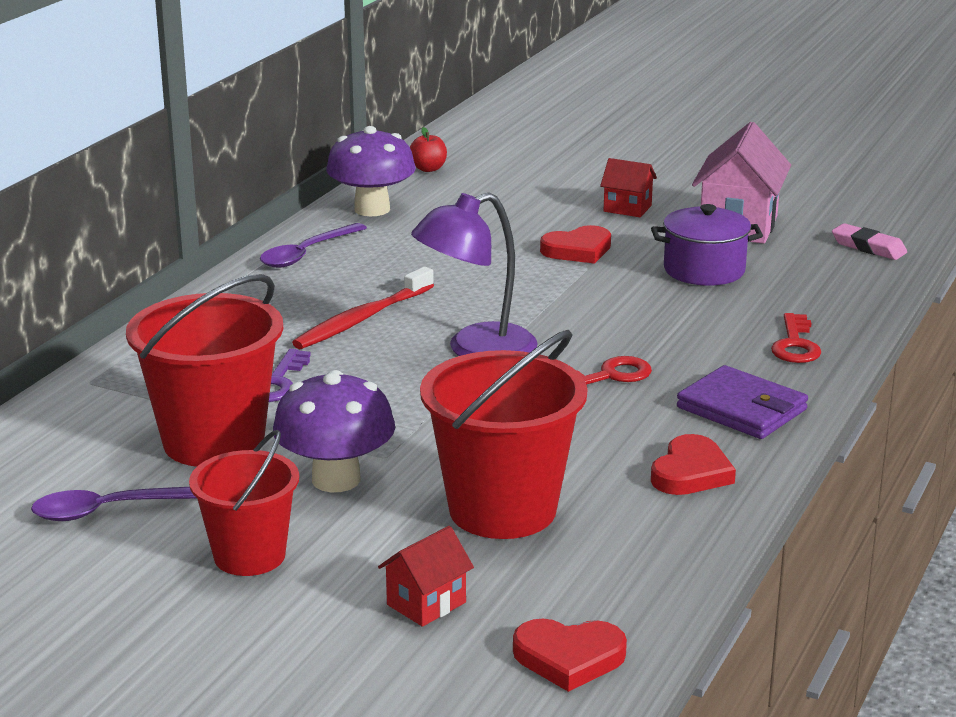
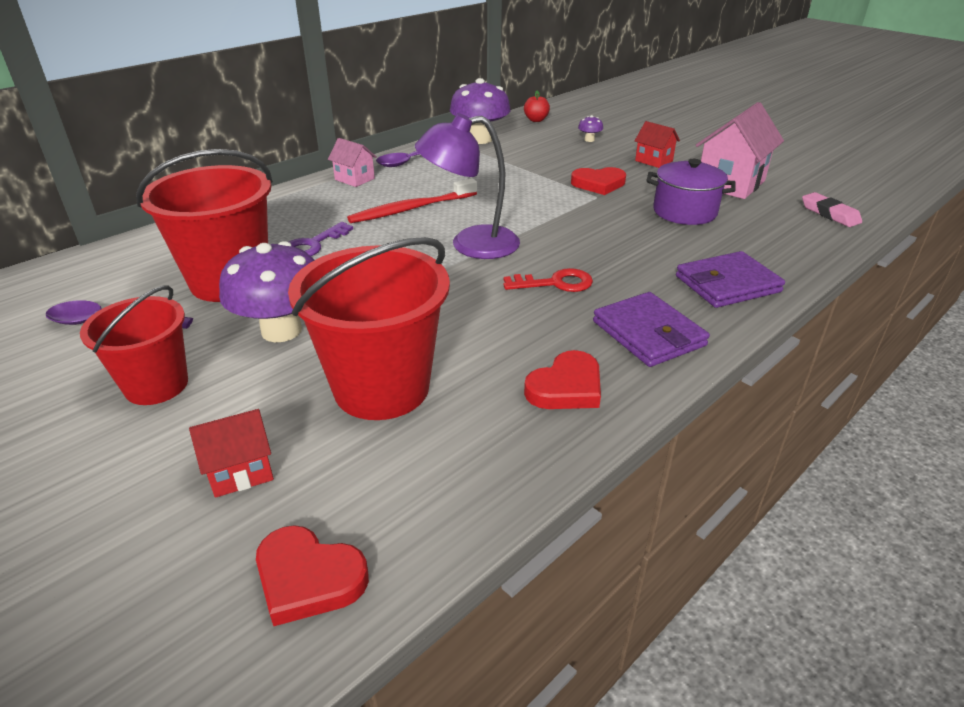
camera: 20 degrees right, 10 degrees up
red key [771,313,821,363] -> purple wallet [676,251,785,308]
none -> pink house [328,138,377,187]
none -> purple mushroom [578,115,603,142]

